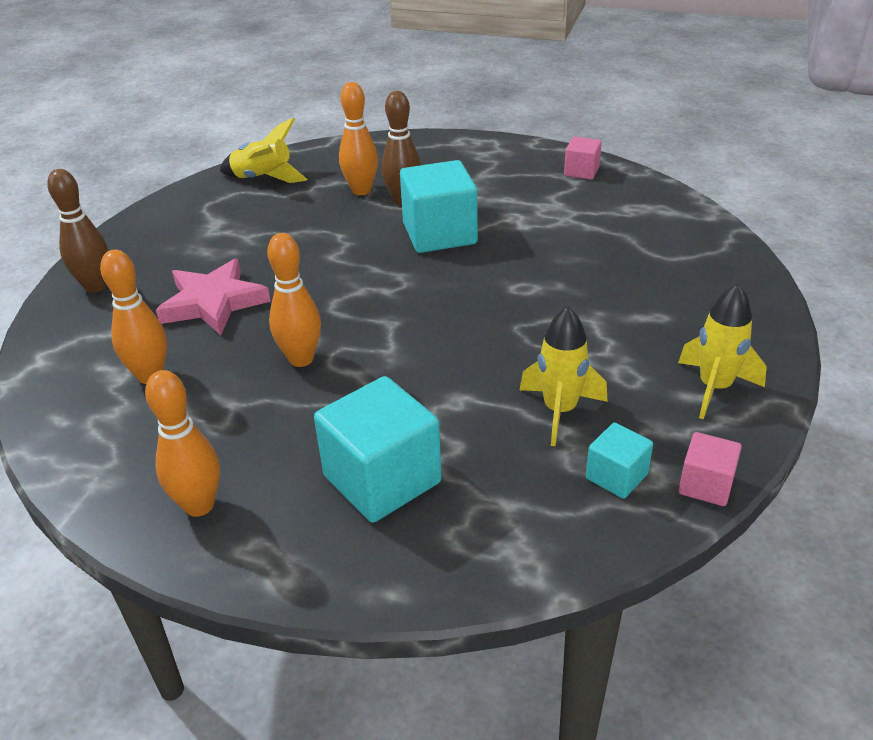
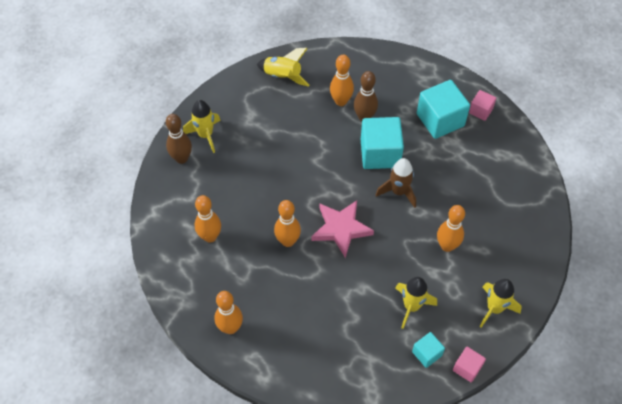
camera: 10 degrees right, 20 degrees up
pink star [156,258,271,335] -> pink star moved to [312,200,374,258]
turquoise cube [314,376,442,523] -> turquoise cube moved to [417,80,470,139]
none -> yellow rocket [183,100,221,153]
none -> brown rocket [376,158,416,208]
none -> orange bowling pin [437,205,465,252]

